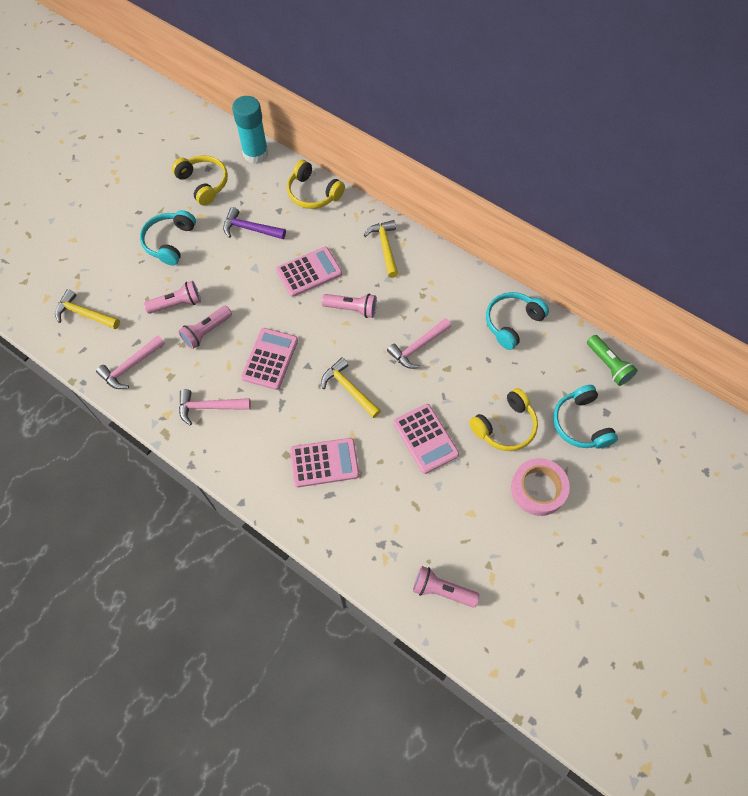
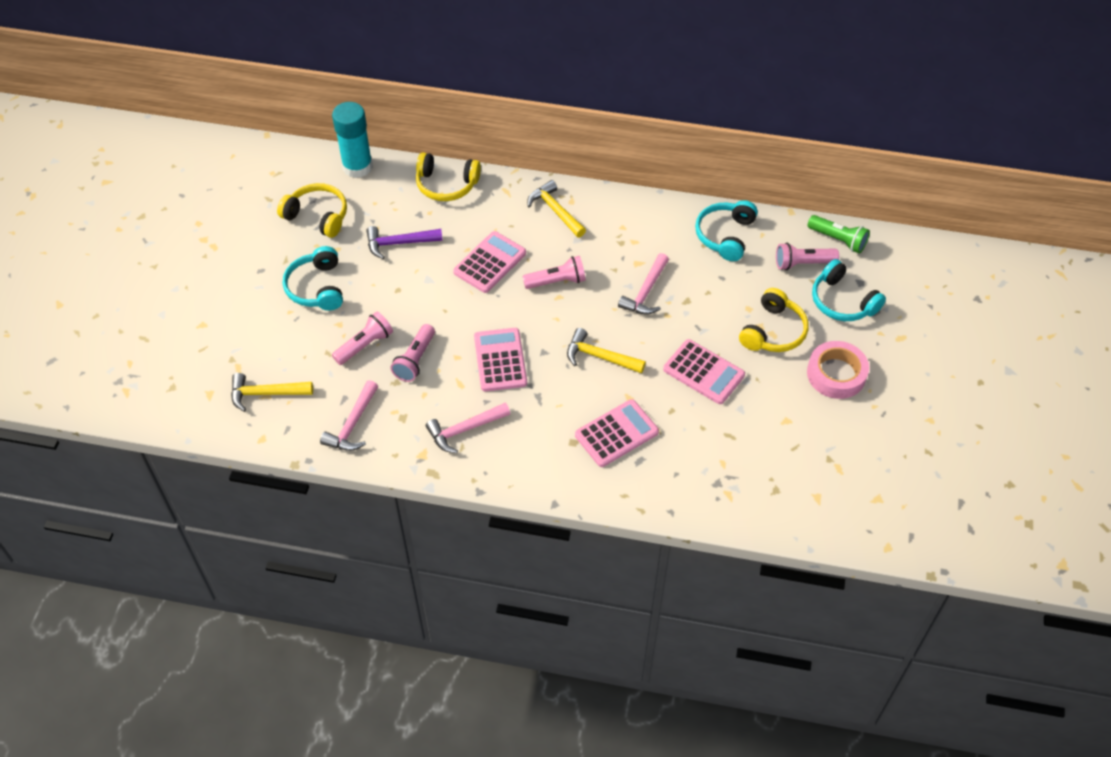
camera: 25 degrees left, 10 degrees down
pink flashlight [413,566,479,607] -> pink flashlight moved to [776,243,839,270]

